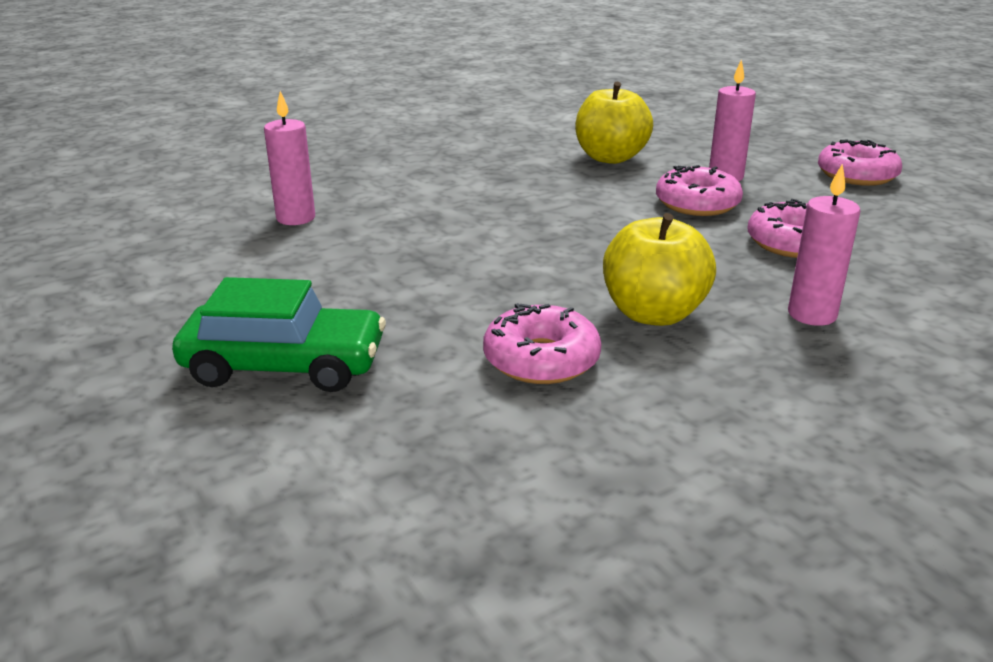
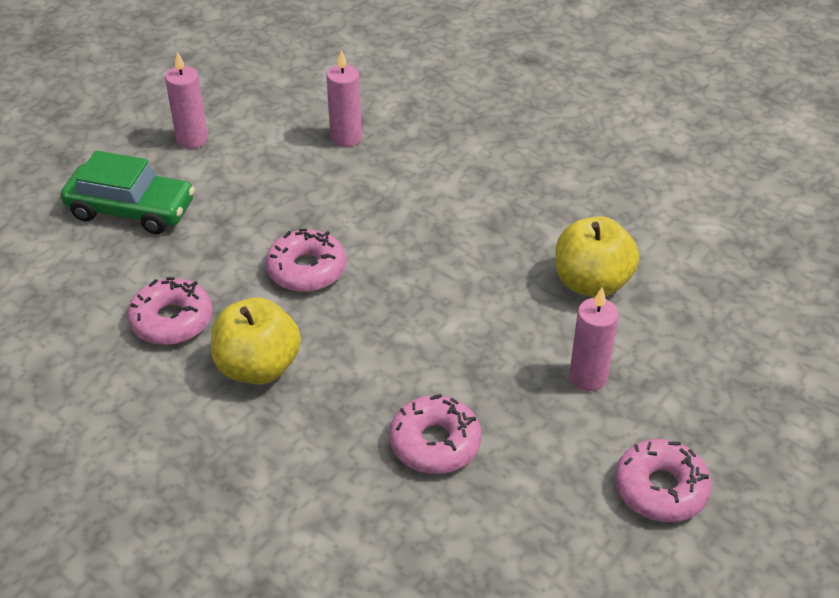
camera: 70 degrees right, 15 degrees up
green car [172,277,386,392] -> green car turned 60 degrees counterclockwise [61,150,195,234]
pink donut [656,165,743,216] -> pink donut moved to [266,229,346,292]
pink candle [788,164,861,326] -> pink candle moved to [165,51,208,149]

